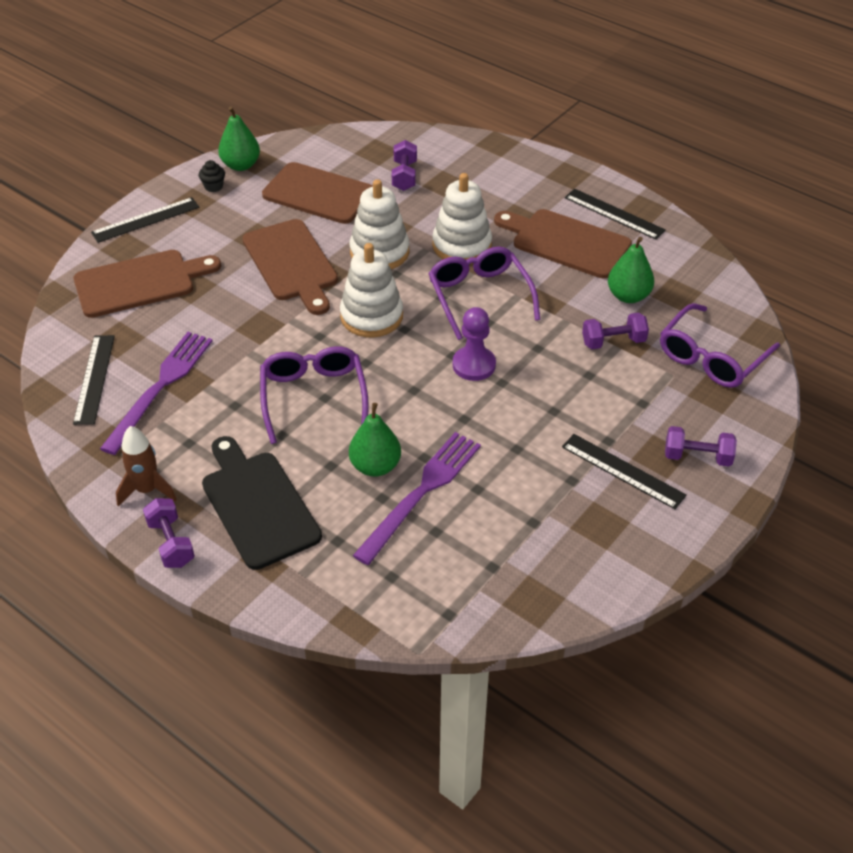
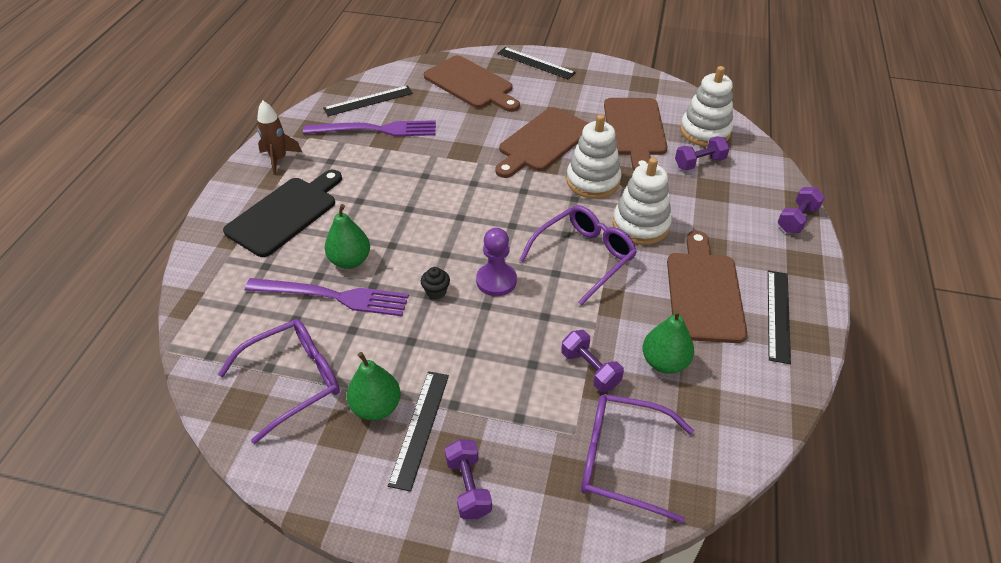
camera: 65 degrees right, 0 degrees up
purple dumbbell [143,498,195,568] -> purple dumbbell moved to [777,187,825,233]
black cupcake [199,160,225,192] -> black cupcake moved to [421,267,450,299]
green pear [218,106,260,171] -> green pear moved to [347,352,401,420]
purple glasses [260,346,369,444] -> purple glasses moved to [218,319,340,444]
white stacking toy [340,243,403,337] -> white stacking toy moved to [680,66,733,147]

